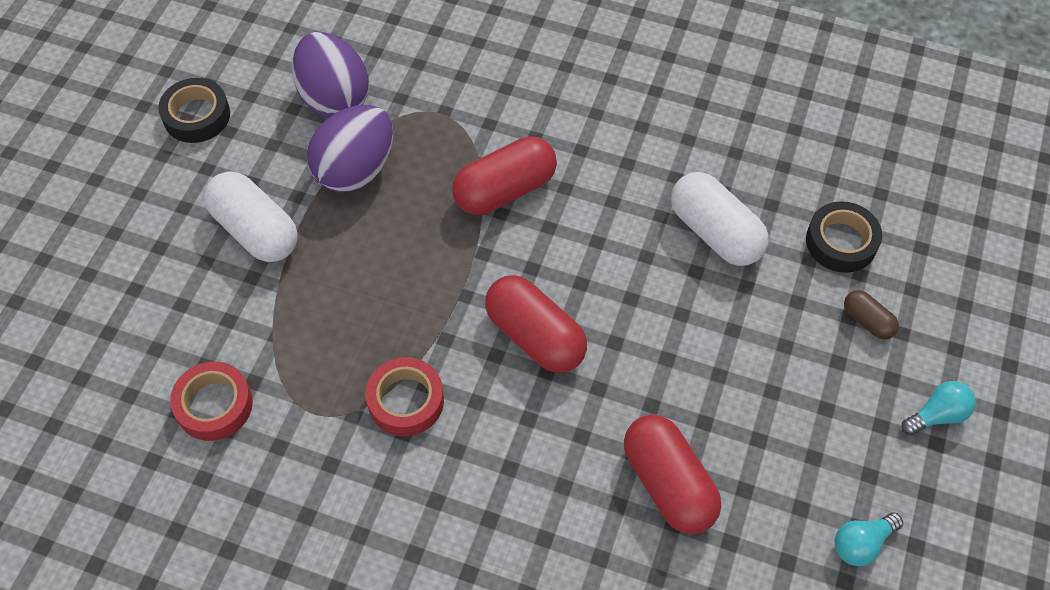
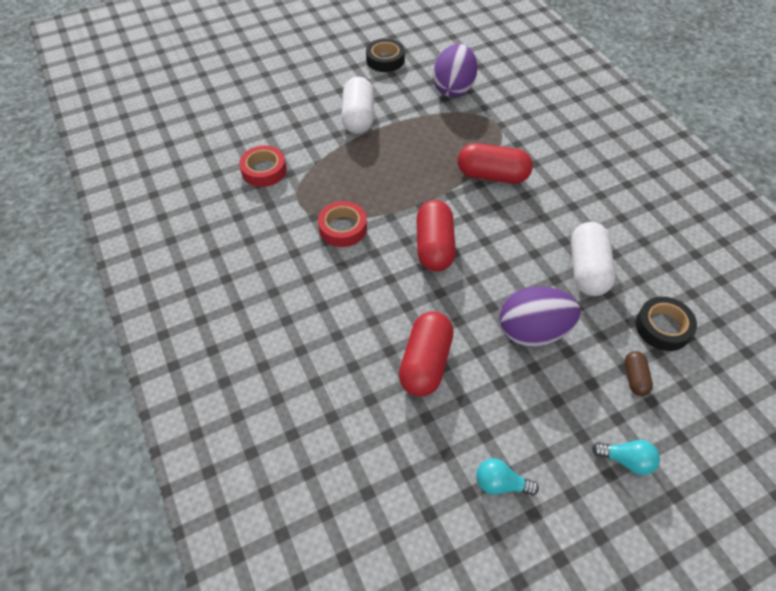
camera: 45 degrees right, 5 degrees down
purple egg [307,105,393,192] -> purple egg moved to [500,287,581,347]

